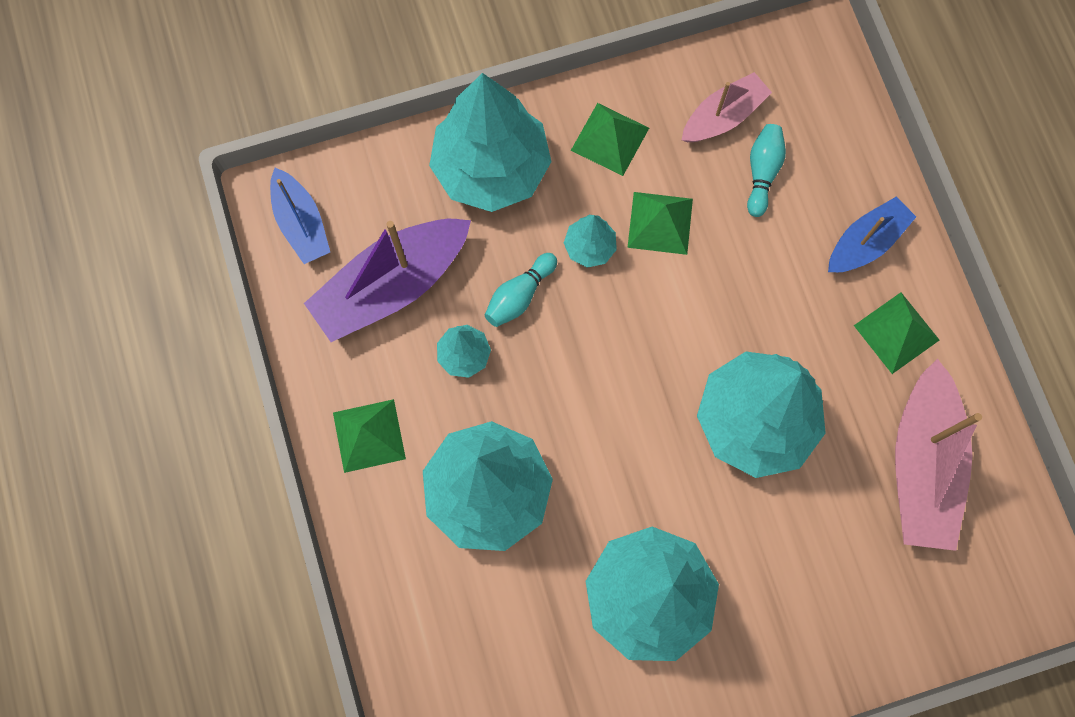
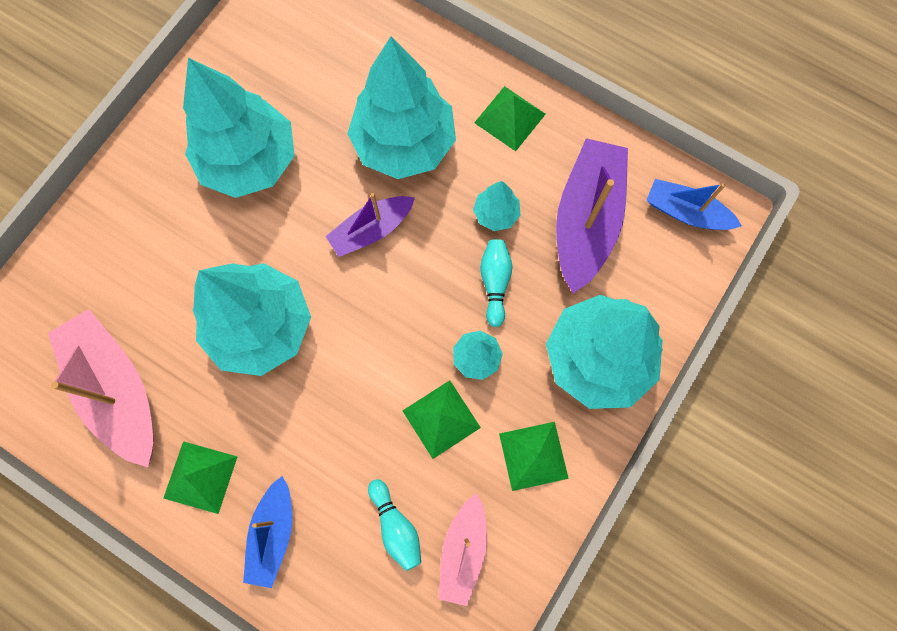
camera: 140 degrees right, 0 degrees up
none -> purple boat [326,193,415,257]

